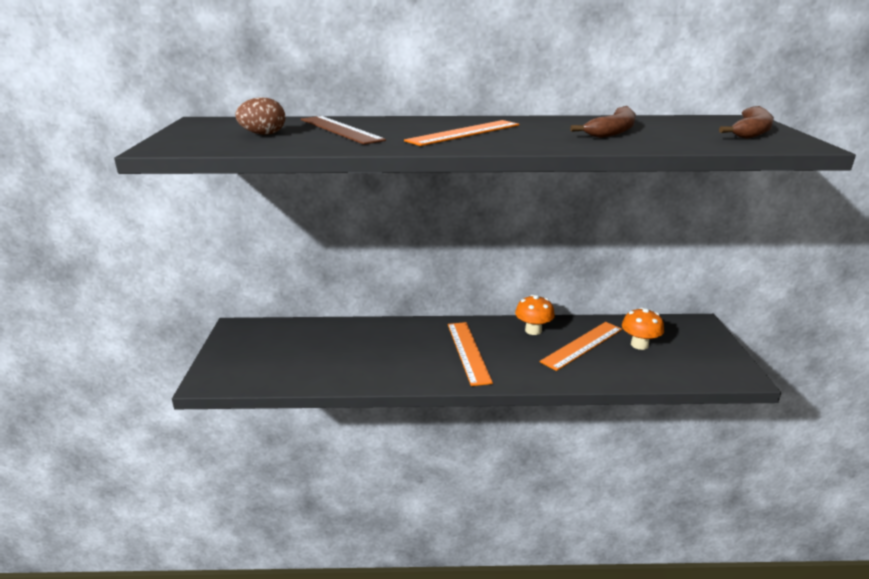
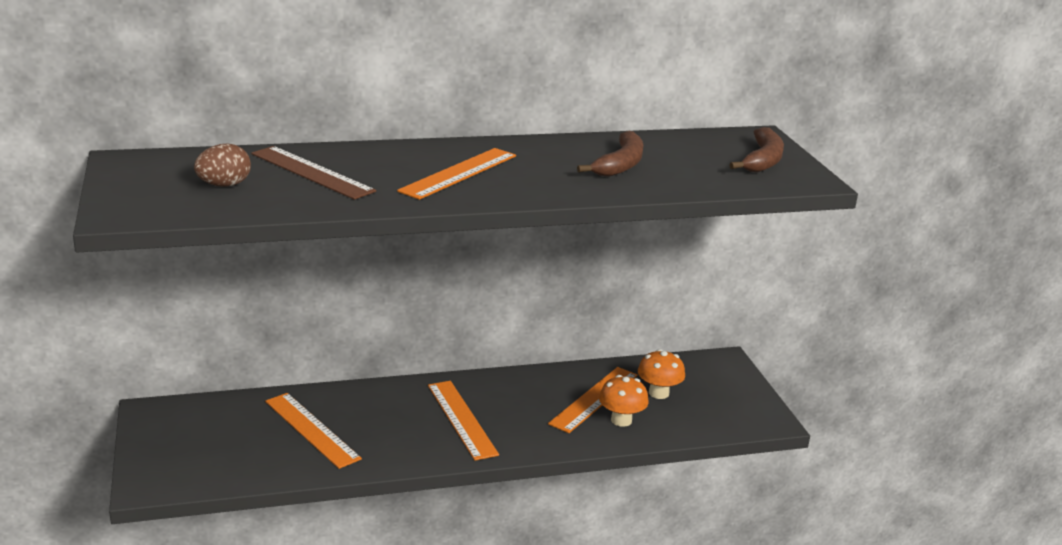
camera: 15 degrees left, 0 degrees up
orange mushroom [515,295,555,335] -> orange mushroom moved to [599,375,649,427]
none -> orange ruler [265,393,362,469]

